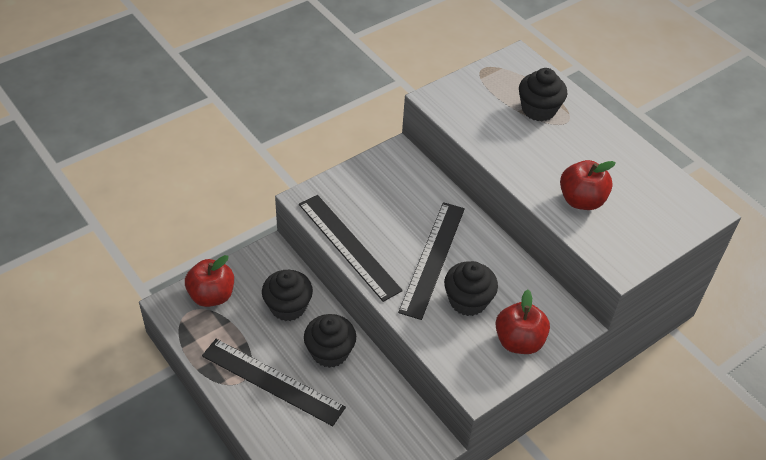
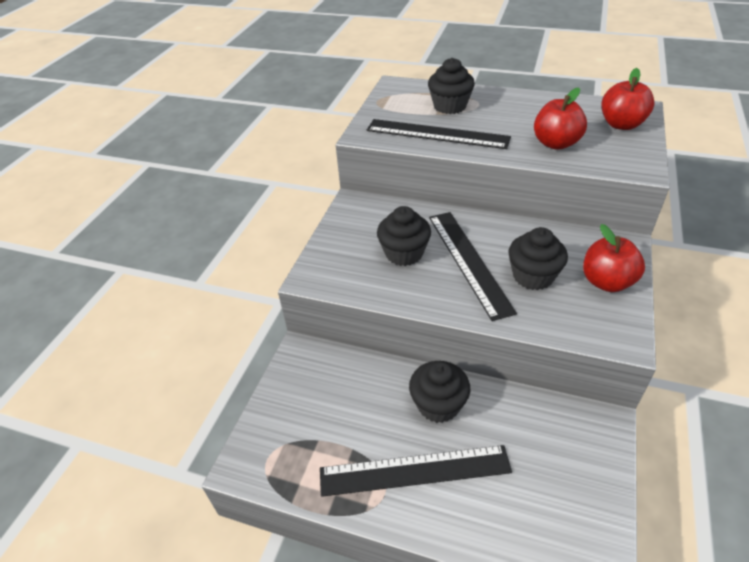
camera: 30 degrees left, 5 degrees down
red apple [185,255,234,307] -> red apple moved to [601,68,654,130]
black cupcake [262,270,313,321] -> black cupcake moved to [377,206,431,266]
black ruler [299,195,403,302] -> black ruler moved to [367,119,511,149]

